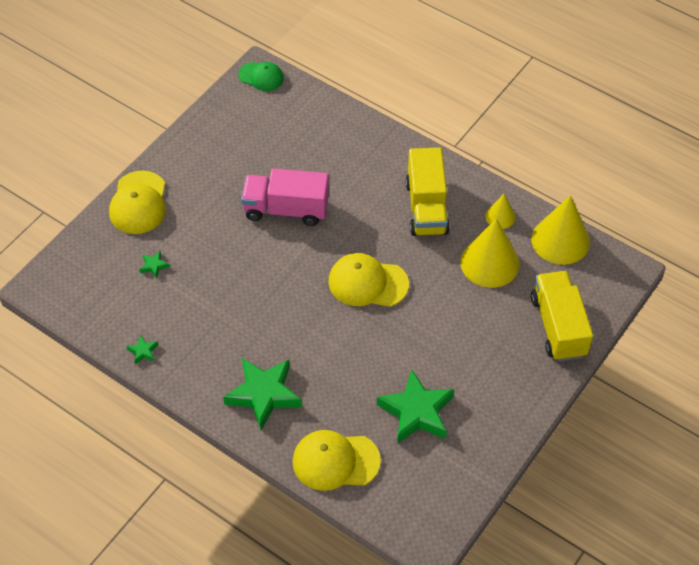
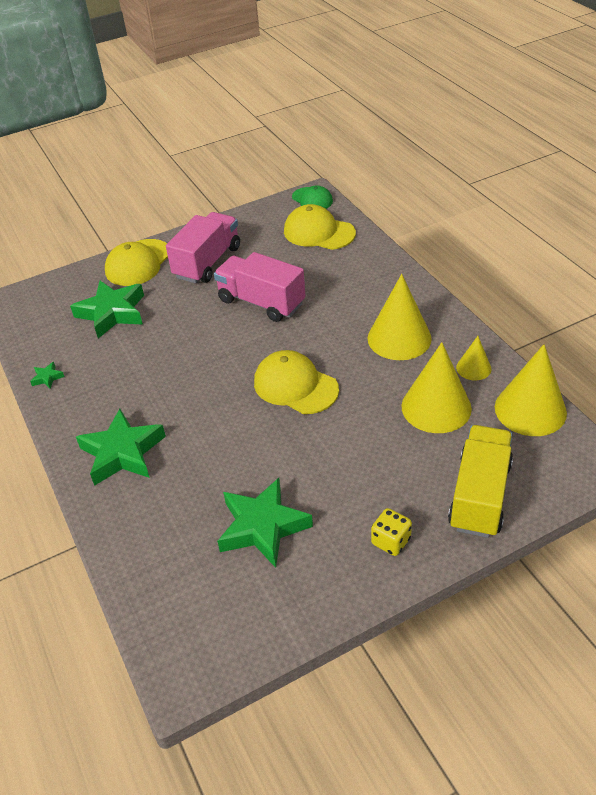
camera: 30 degrees right, 10 degrees down
green star [139,251,170,278] -> green star [70,281,144,338], size x2.42
yellow cap [292,430,381,491] -> yellow cap moved to [284,204,356,250]
yellow truck [405,147,450,236] -> yellow cone [367,274,432,360]
none -> pink truck [166,212,240,283]
none -> yellow dice [371,508,412,556]

